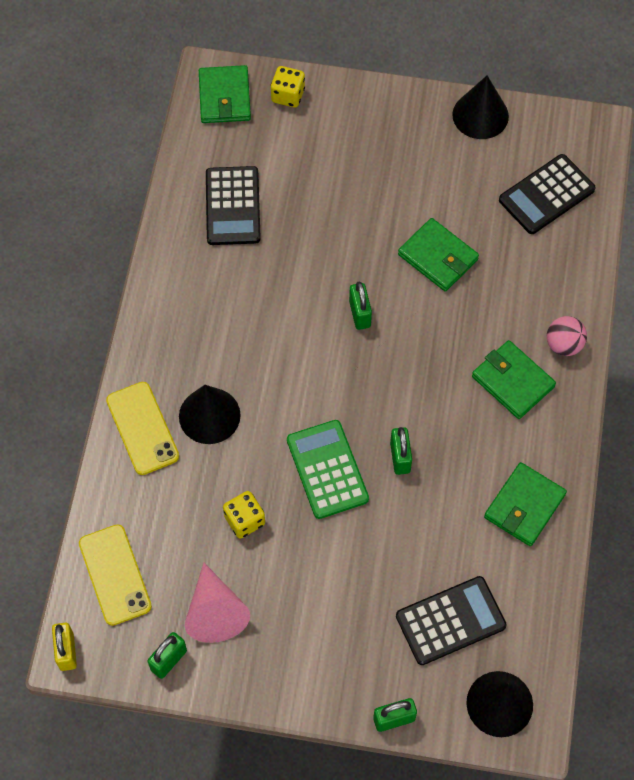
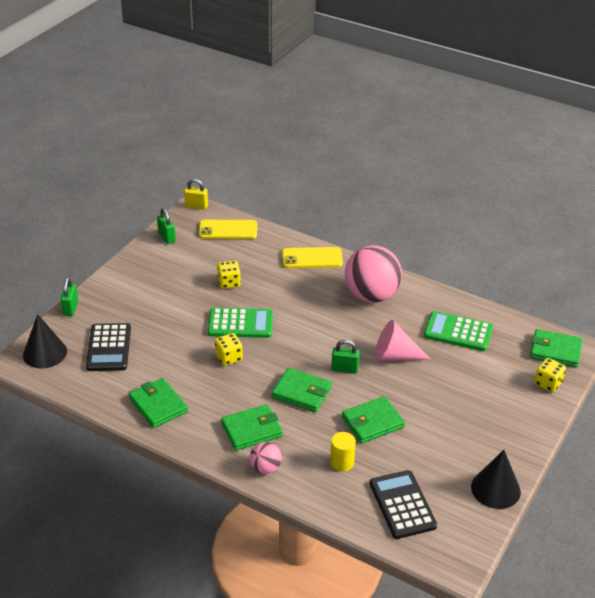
camera: 110 degrees right, 25 degrees down
black cone [179,385,241,444] -> none
pink cone [185,563,250,643] -> pink cone moved to [375,320,431,361]
black calculator [206,166,261,245] -> green calculator [424,311,493,351]
green padlock [390,427,412,475] -> yellow dice [215,333,243,366]
none -> green wallet [272,368,332,412]
none -> yellow cylinder [330,432,356,472]
none -> pink ball [345,246,402,302]

